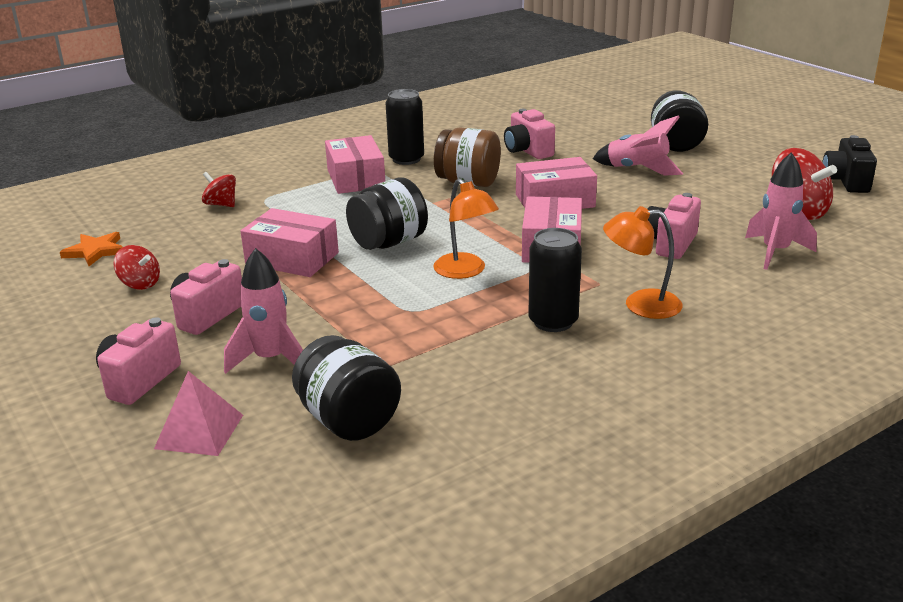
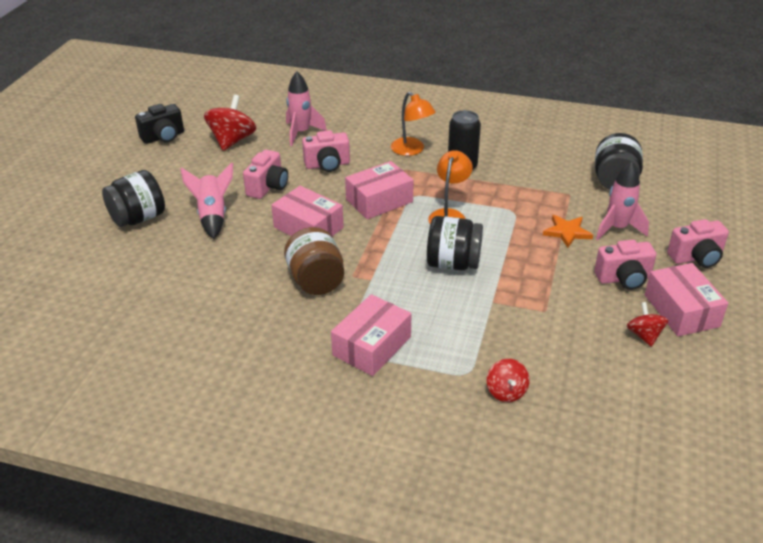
camera: 130 degrees left, 10 degrees up
orange star [60,232,123,266] -> orange star moved to [543,215,593,248]
pink pyramid [154,371,243,456] -> none
pink box [241,208,339,277] -> pink box moved to [645,263,728,336]
black can [386,89,424,165] -> none
pink camera [504,109,555,159] -> pink camera moved to [243,150,288,199]

